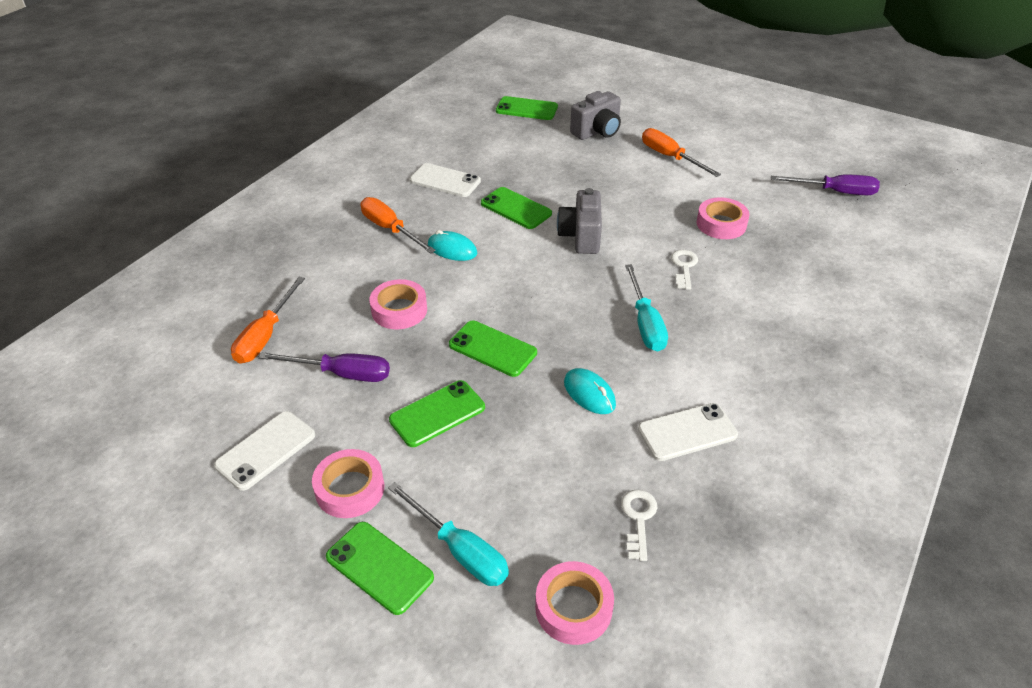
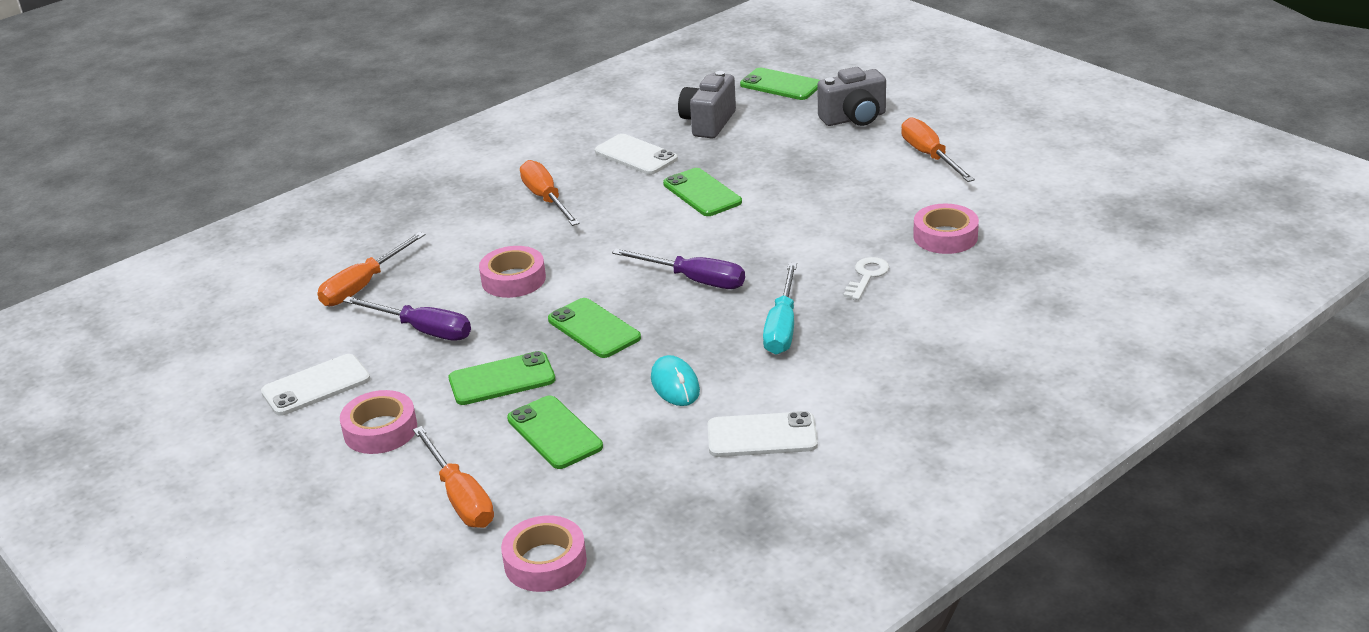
camera: 20 degrees right, 10 degrees down
green phone [326,522,434,615] -> green phone moved to [507,395,603,469]
turquoise screwdriver [388,482,509,586] -> orange screwdriver [413,426,494,528]
turquoise mouse [428,230,478,261] -> none
grey camera [557,188,602,254] -> grey camera moved to [678,71,736,138]
white key [621,490,657,561] -> none
purple screwdriver [771,175,880,195] -> purple screwdriver moved to [612,249,745,289]

